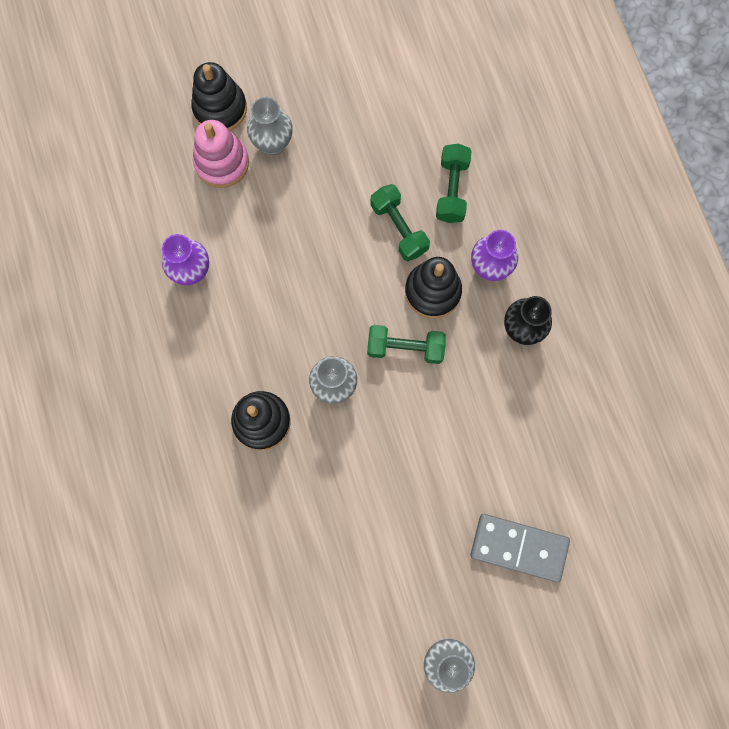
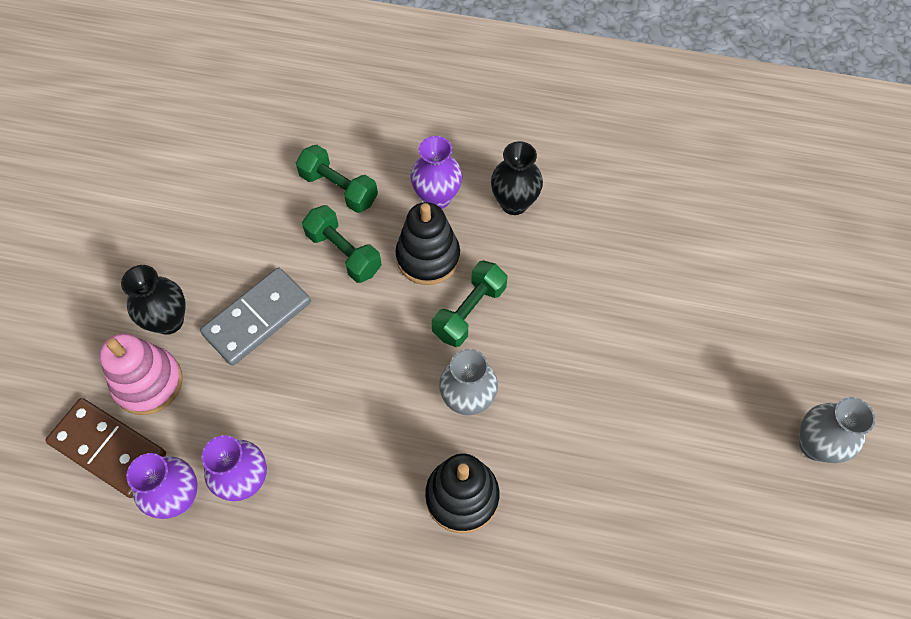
camera: 60 degrees left, 15 degrees down
black stacking toy [191,62,247,131] -> none
grey vase [247,97,293,155] -> black vase [121,265,186,335]
green dumbbell [370,184,430,261] -> green dumbbell turned 45 degrees clockwise [302,205,382,283]
grey domino [470,514,570,583] -> grey domino moved to [200,268,311,366]
none -> brown domino [45,398,166,498]
none -> purple vase [126,453,197,519]

